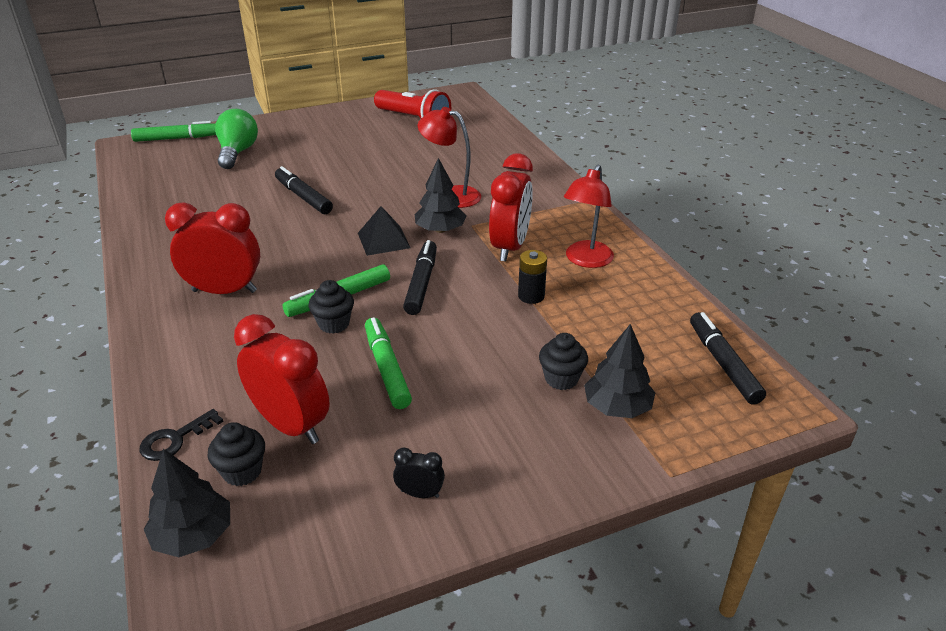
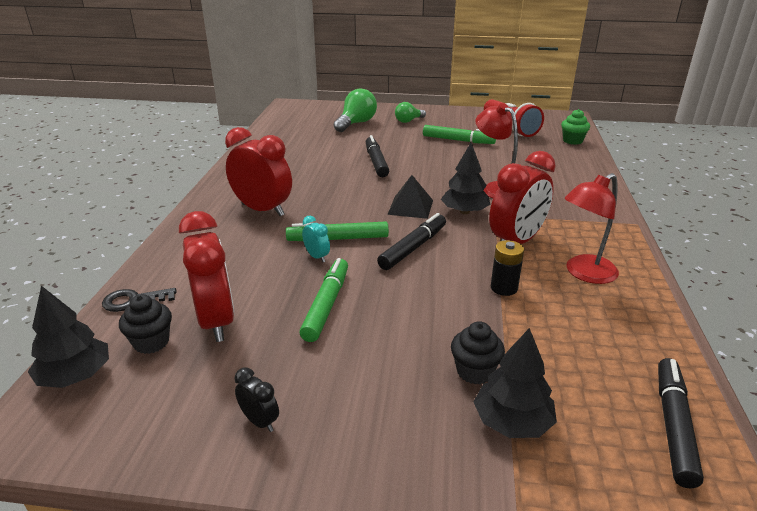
camera: 30 degrees right, 5 degrees down
green marker [131,121,216,142] -> green marker moved to [423,125,496,144]
black cupcake [309,280,354,334] -> turquoise clock [302,216,330,262]
none -> green light bulb [395,102,426,123]
none -> green cupcake [561,109,590,145]

